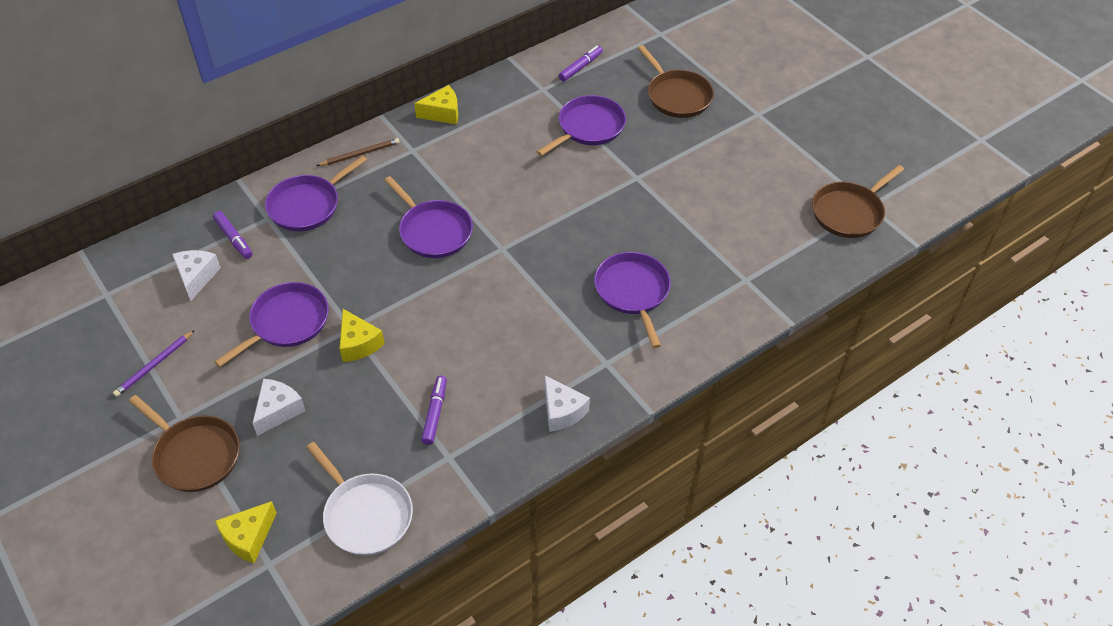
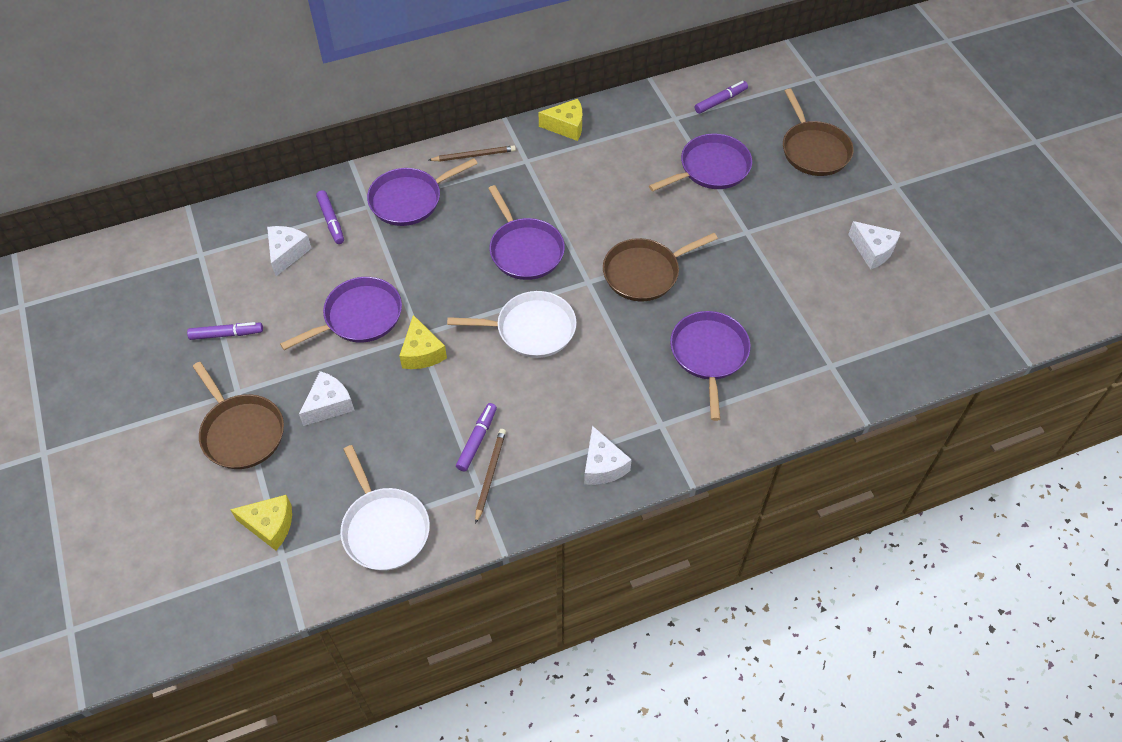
camera: 15 degrees right, 5 degrees up
purple pencil [113,330,195,397] -> purple marker [187,322,263,340]
yellow cheese [215,501,277,563] -> yellow cheese turned 135 degrees counterclockwise [230,495,292,551]
brown pan [812,165,904,238] -> brown pan moved to [603,233,718,301]
none -> white pan [447,291,577,358]
none -> brown pencil [475,429,506,524]
none -> white cheese [848,221,901,270]

